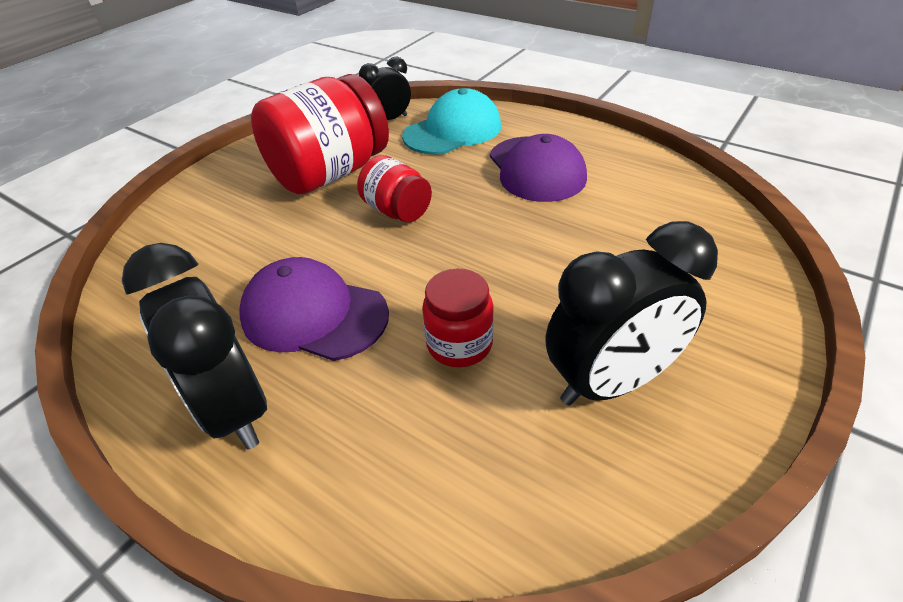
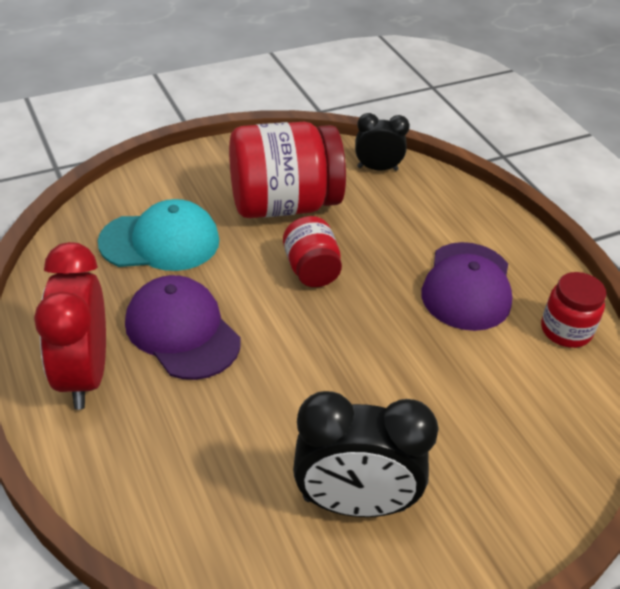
camera: 25 degrees right, 0 degrees up
black clock [122,243,267,450] -> red clock [34,242,106,410]
turquoise cap [402,88,501,155] -> turquoise cap moved to [98,199,219,271]
red jar [422,269,494,367] -> red jar moved to [541,272,607,348]

